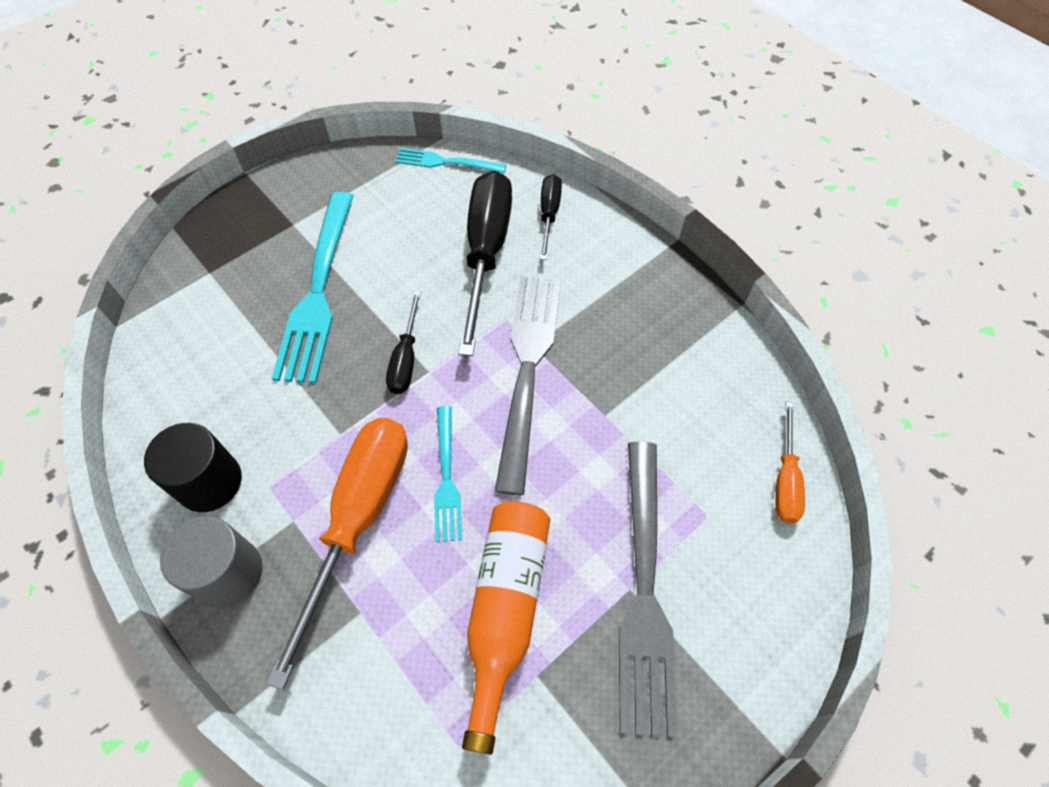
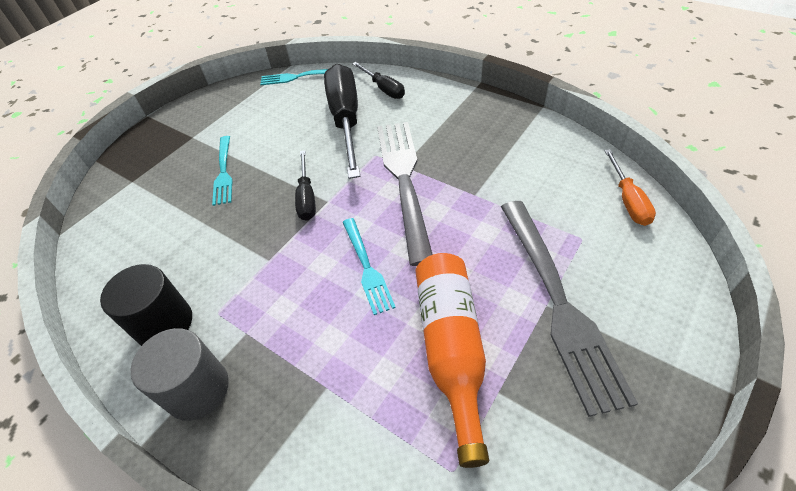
camera: 10 degrees left, 10 degrees down
orange screwdriver [266,418,408,690] -> none
turquoise fork [272,192,354,384] -> turquoise fork [212,136,233,206], size x0.54
black screwdriver [540,174,562,260] -> black screwdriver turned 150 degrees clockwise [352,62,405,99]

